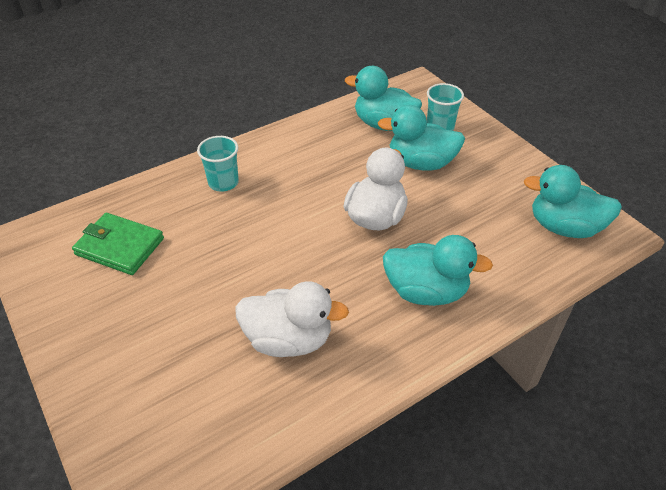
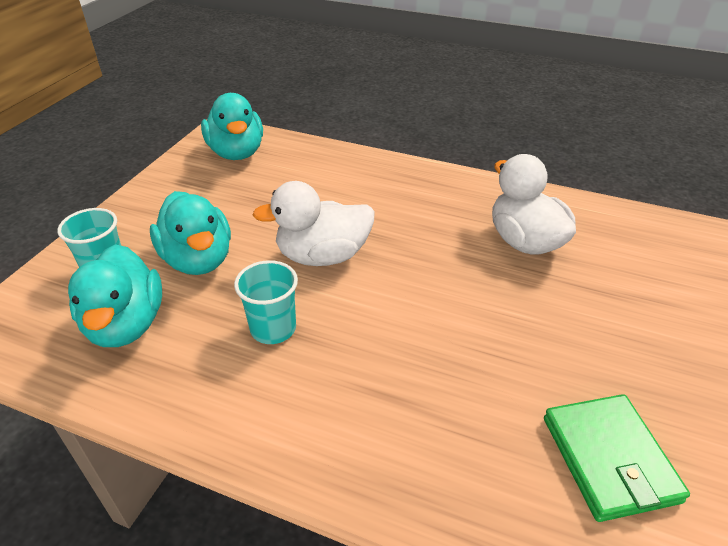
camera: 125 degrees left, 5 degrees down
turquoise cup [197,136,239,192] -> turquoise cup moved to [234,260,298,344]
turquoise duck [383,235,493,306] -> none

